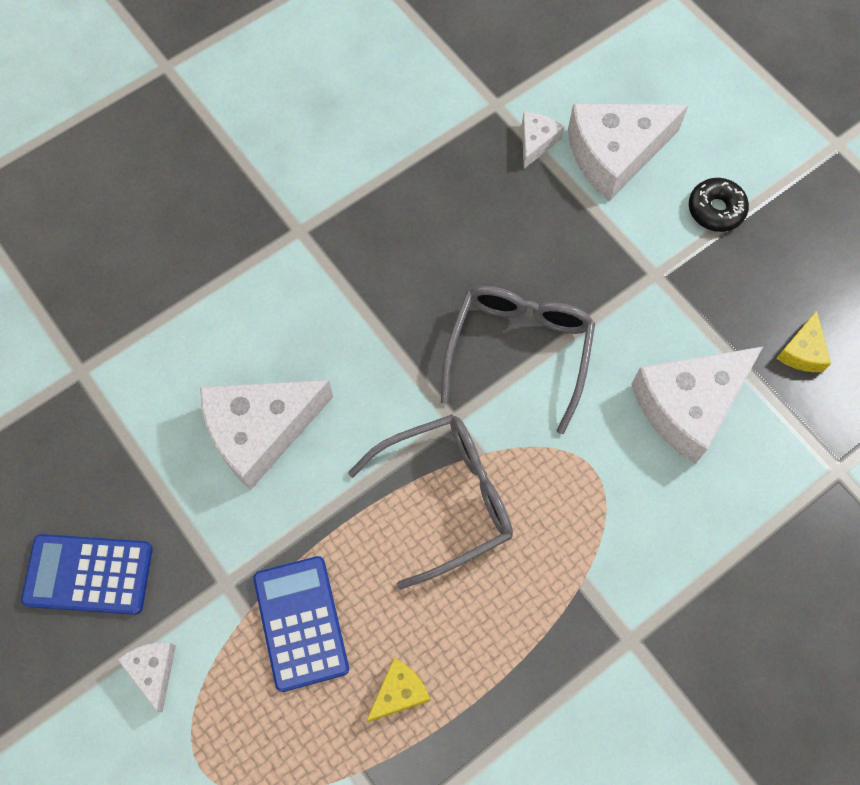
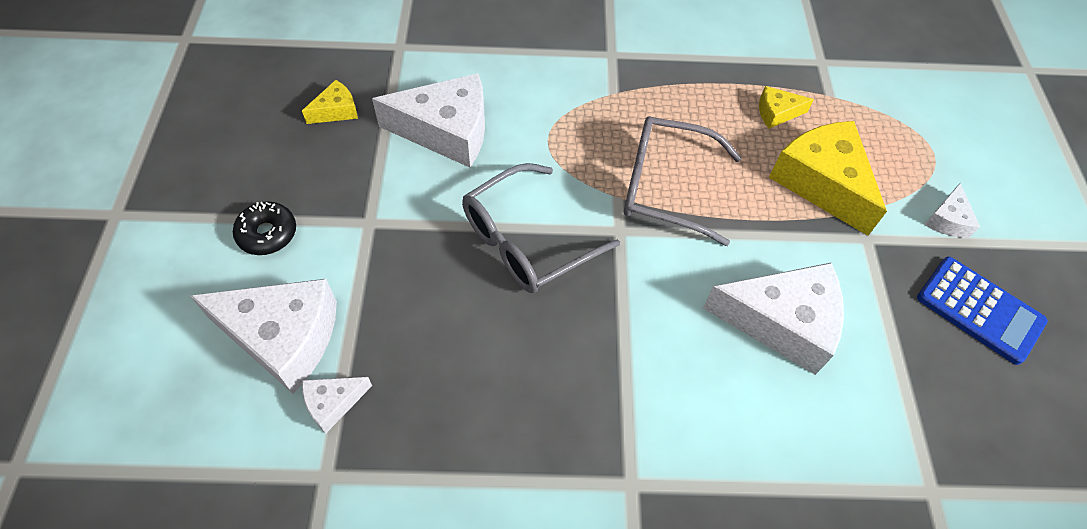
camera: 145 degrees left, 10 degrees down
blue calculator [253,556,349,692] -> yellow cheese [769,121,887,236]

